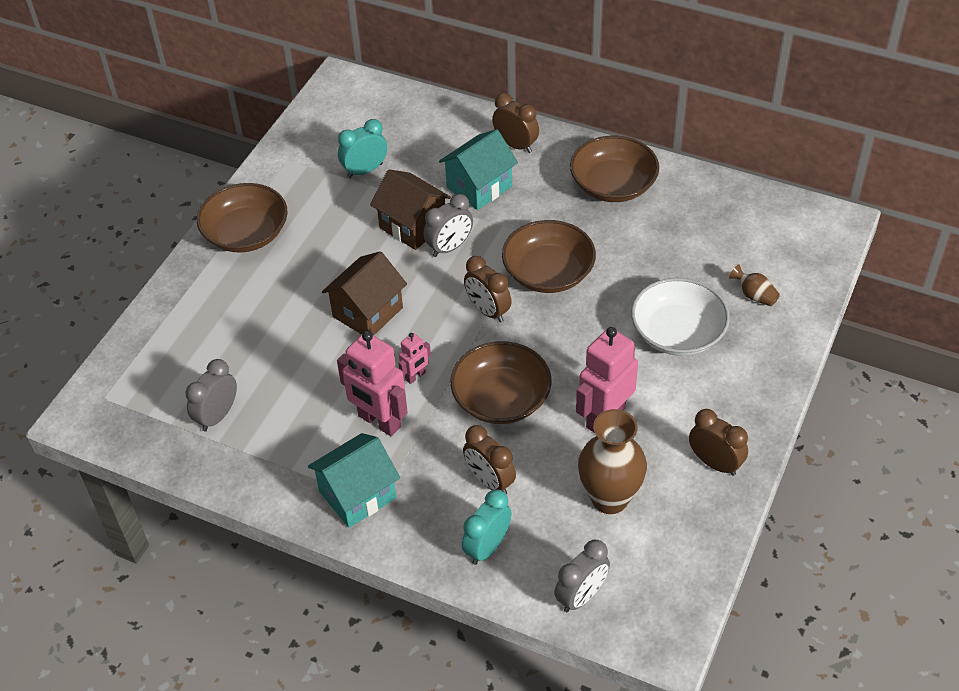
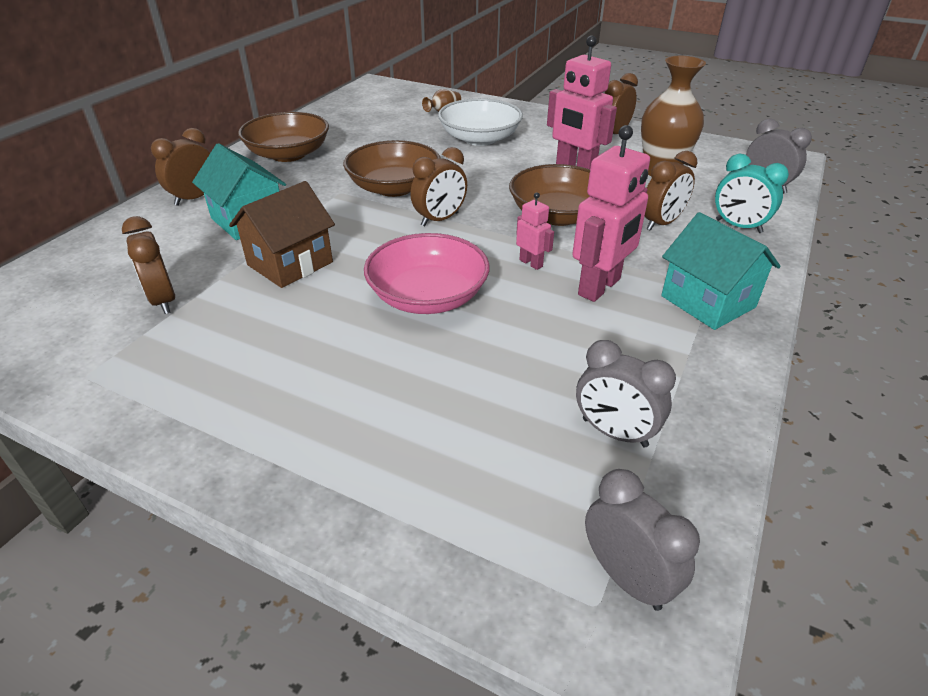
camera: 90 degrees left, 10 degrees down
brown bowl [197,183,287,252] -> none
brown house [322,251,407,335] -> pink bowl [364,233,490,314]
turquoise clock [338,119,387,178] -> brown clock [122,216,175,314]
grey clock [423,194,473,257] -> grey clock moved to [585,469,700,611]

